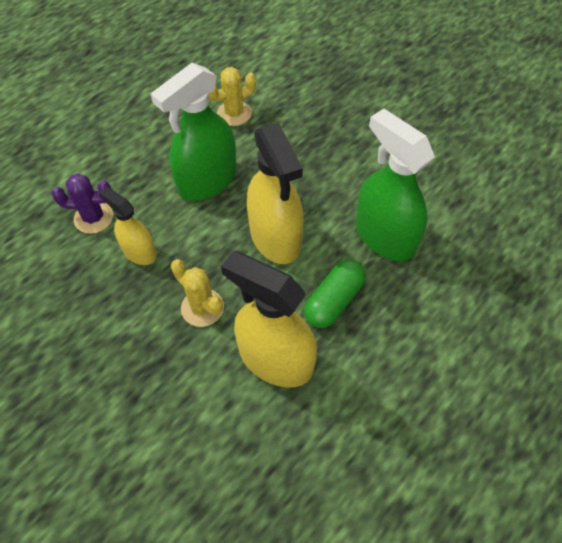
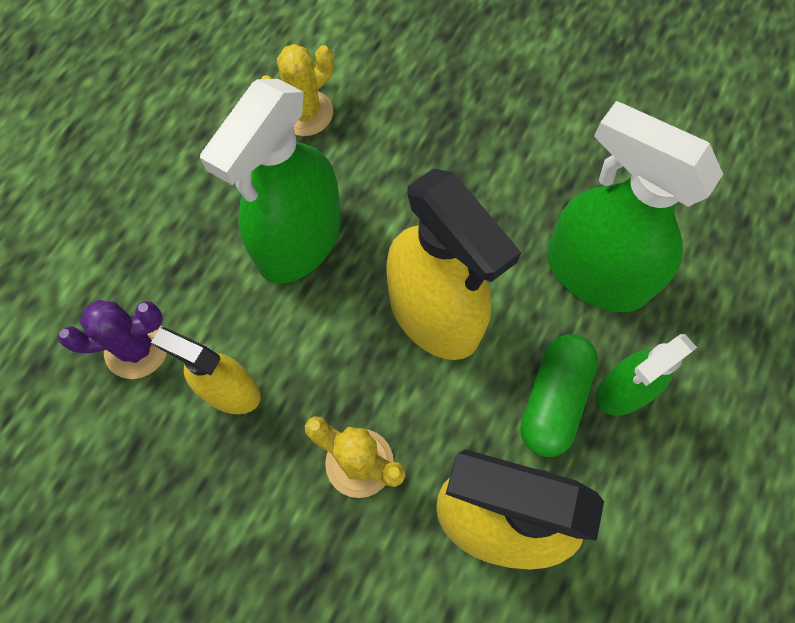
camera: 15 degrees left, 10 degrees up
none -> green spray bottle [596,334,697,416]

